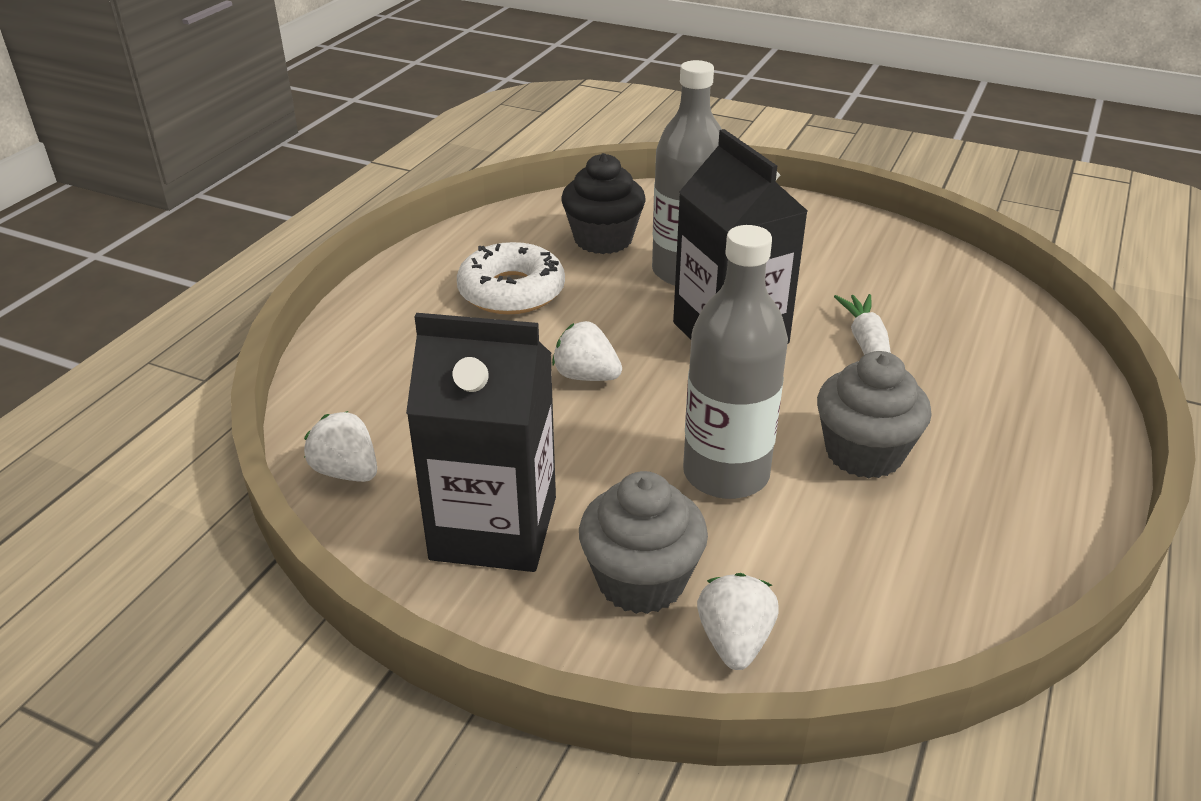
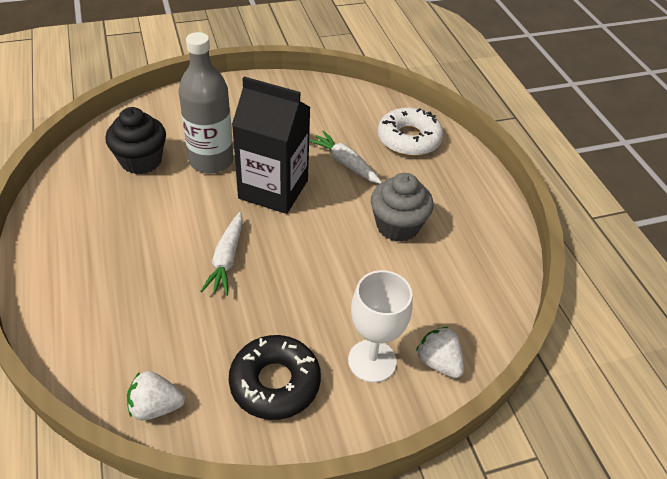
camera: 45 degrees left, 10 degrees up
black carton [406,313,556,572] -> black donut [229,335,321,420]
white donut [457,242,565,314] -> white donut moved to [378,107,443,156]
white strawberry [552,321,622,381] -> white carrot [200,212,243,296]
grey cupcake [579,471,708,614] -> white goblet [348,270,413,383]
grey bottle [683,225,788,499] -> none

